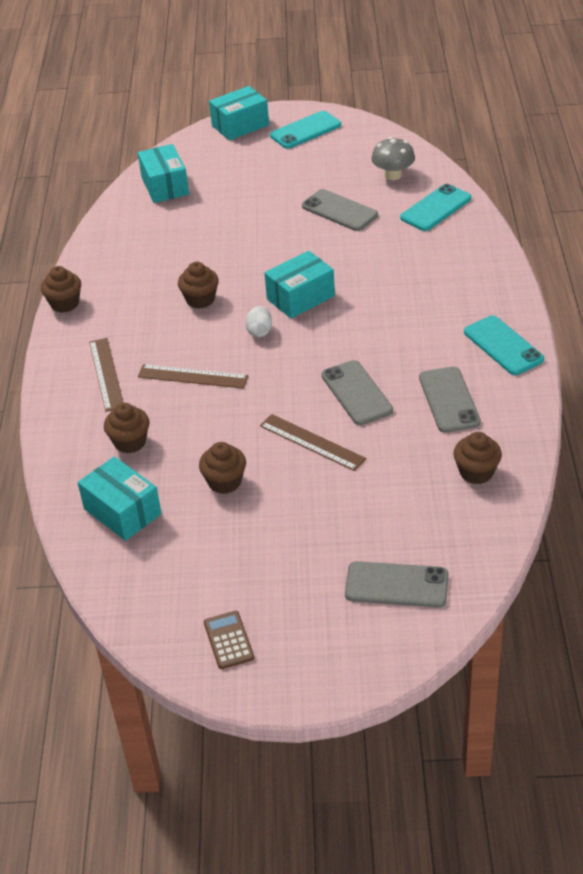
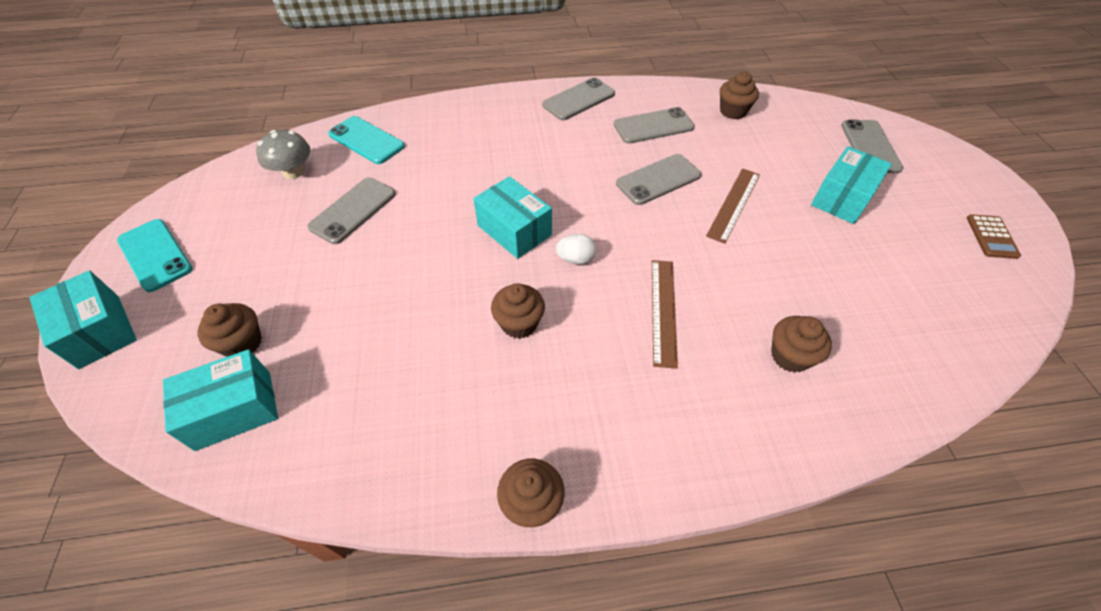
camera: 100 degrees left, 10 degrees up
turquoise box [78,456,162,541] -> turquoise box moved to [811,146,892,224]
brown ruler [89,338,124,412] -> none
brown cupcake [199,442,246,494] -> brown cupcake moved to [197,303,262,357]
brown calculator [204,611,254,669] -> brown calculator turned 60 degrees counterclockwise [967,214,1021,259]
turquoise phone [464,315,544,375] -> grey phone [542,77,615,120]

